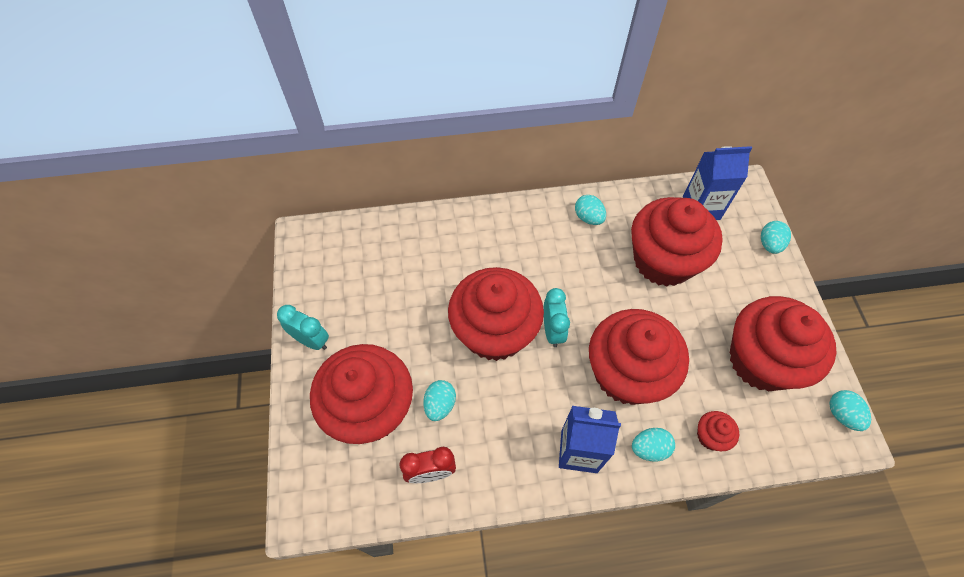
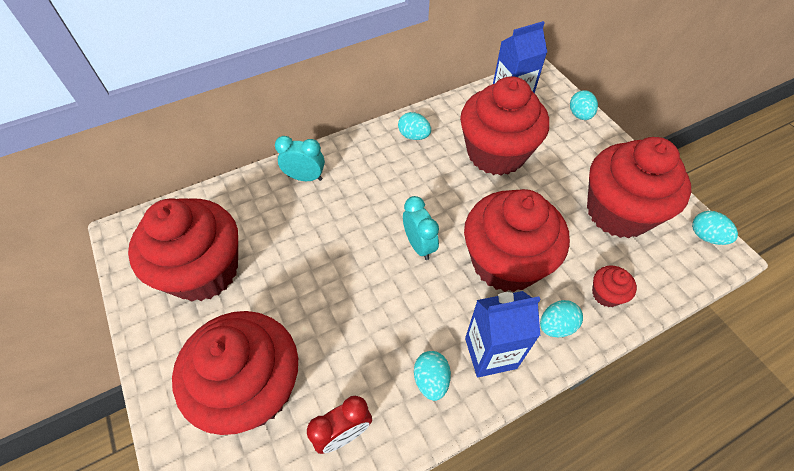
camera: 20 degrees left, 5 degrees down
turquoise clock [277,305,329,350] -> turquoise clock moved to [275,136,325,181]
turquoise egg [423,380,456,421] -> turquoise egg moved to [414,351,451,401]
red cupcake [448,267,544,361] -> red cupcake moved to [128,198,238,301]

